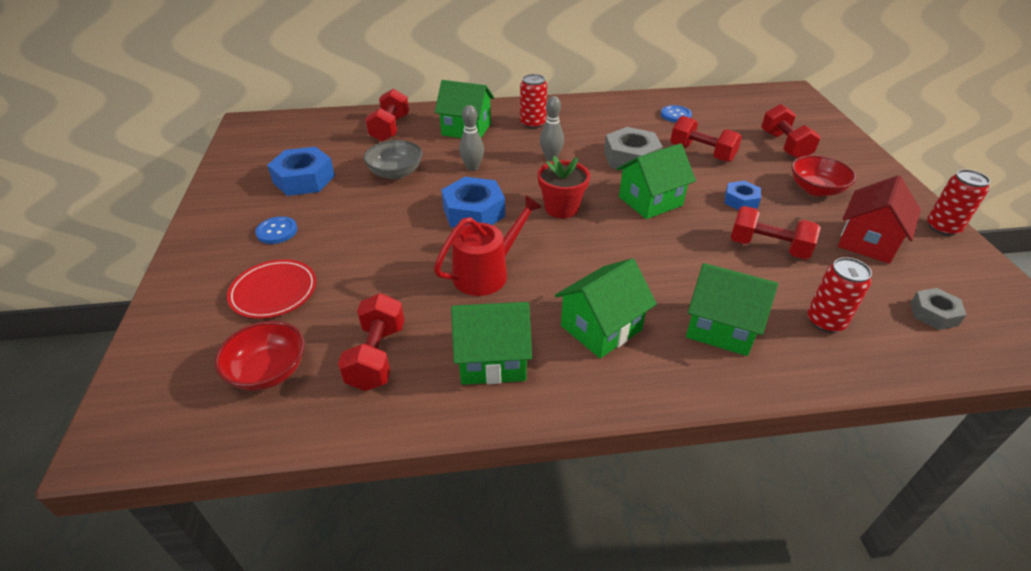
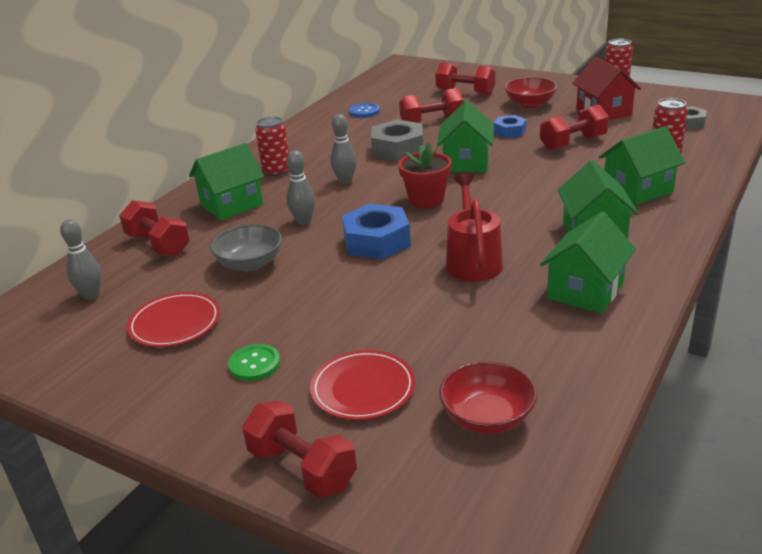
camera: 50 degrees left, 10 degrees down
blue button [255,216,297,244] -> green button [228,344,280,381]
blue nut [267,147,335,196] -> red plate [127,292,220,347]
red dumbbell [338,293,405,391] -> red dumbbell moved to [242,400,357,498]
none -> grey bowling pin [60,219,101,300]

